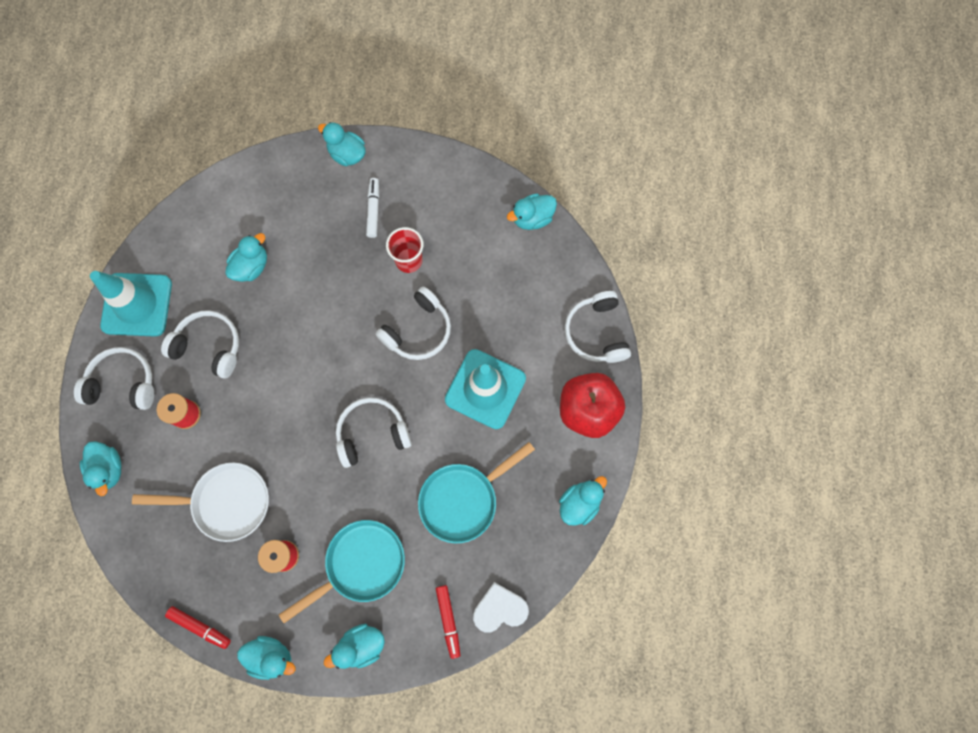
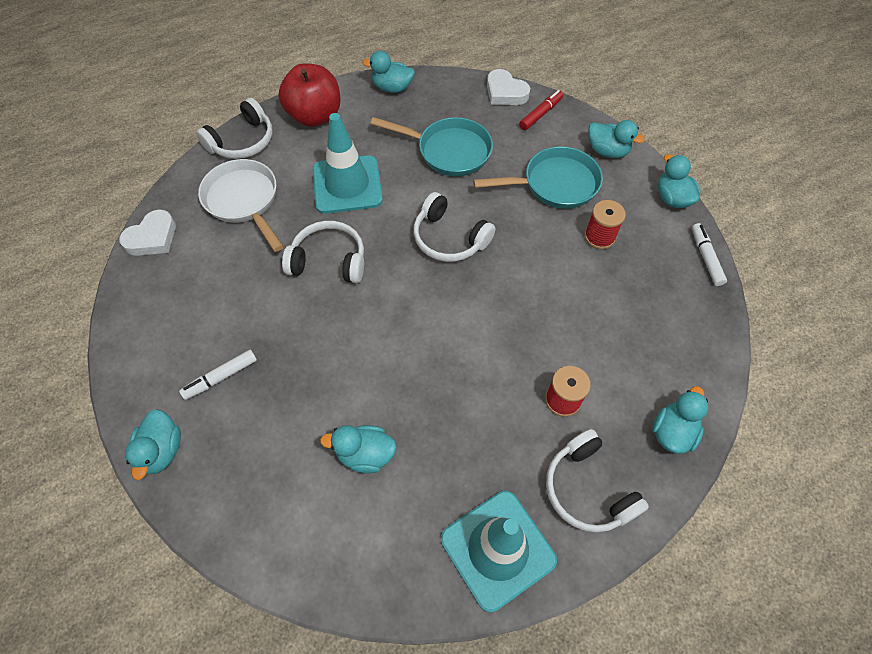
camera: 125 degrees left, 15 degrees down
white pan [132,463,269,542] -> white pan moved to [198,159,284,252]
white headphones [161,310,239,378] -> none
red marker [165,606,231,649] -> white marker [692,223,727,286]
turquoise pan [279,520,405,623] -> turquoise pan turned 150 degrees clockwise [473,146,603,209]
red cup [386,227,423,273] -> none
turquoise duck [507,193,557,230] -> white heart [119,209,176,256]

